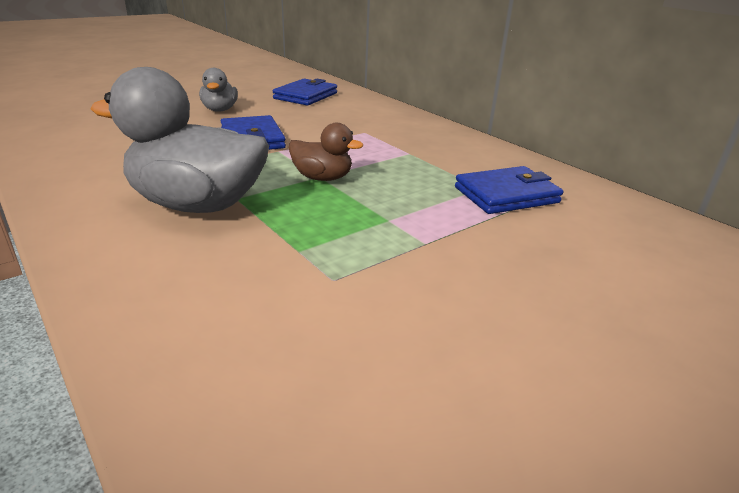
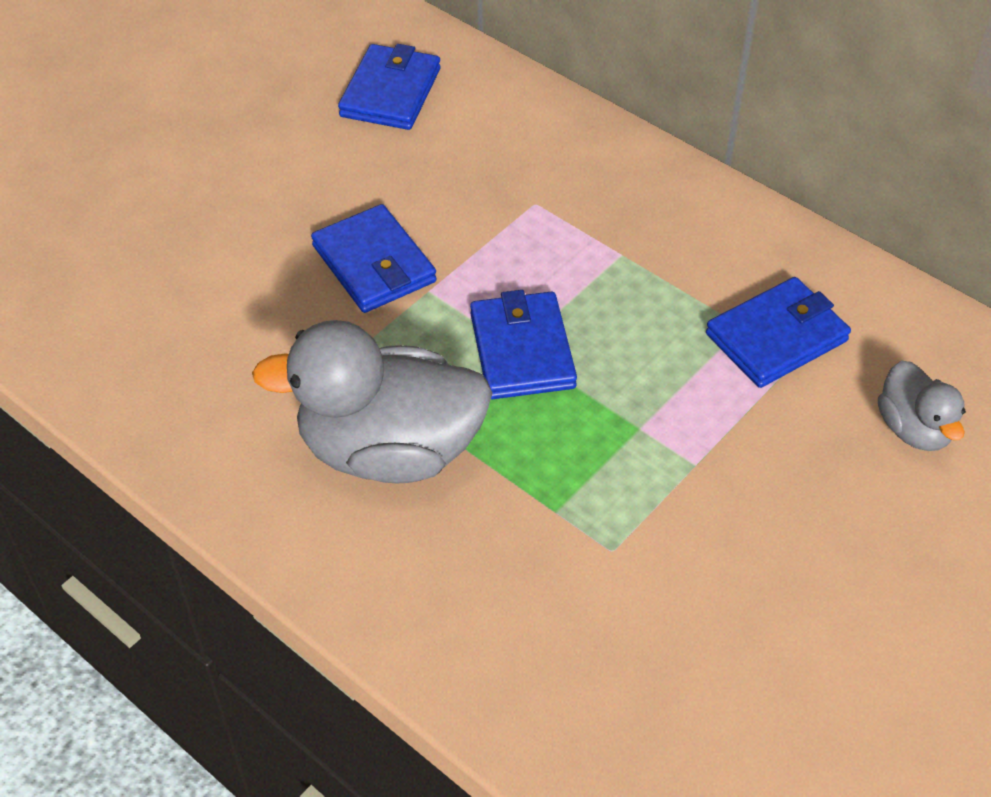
camera: 10 degrees left, 20 degrees up
grey duck [199,68,238,112] -> grey duck moved to [878,361,966,451]
brown duck [288,123,363,181] -> blue wallet [470,290,577,399]

